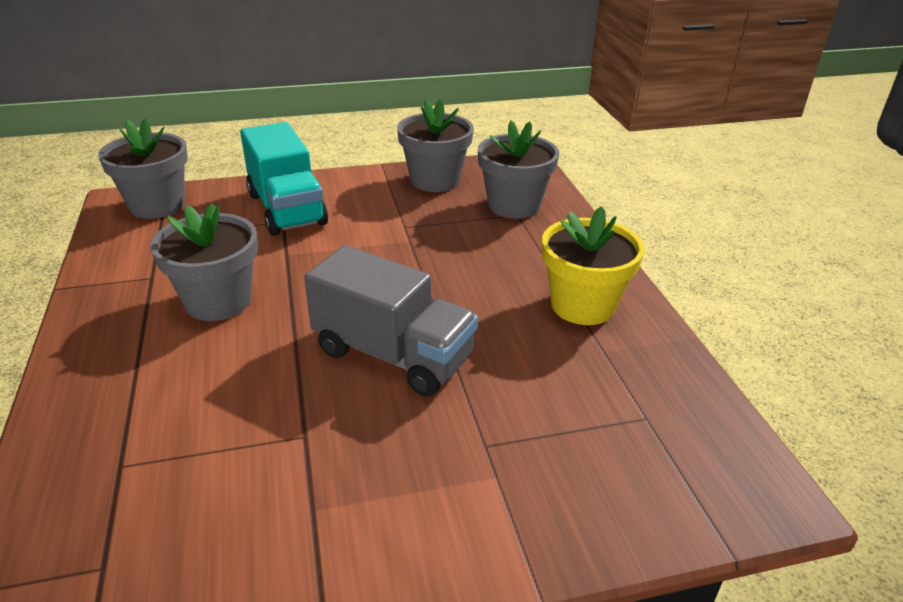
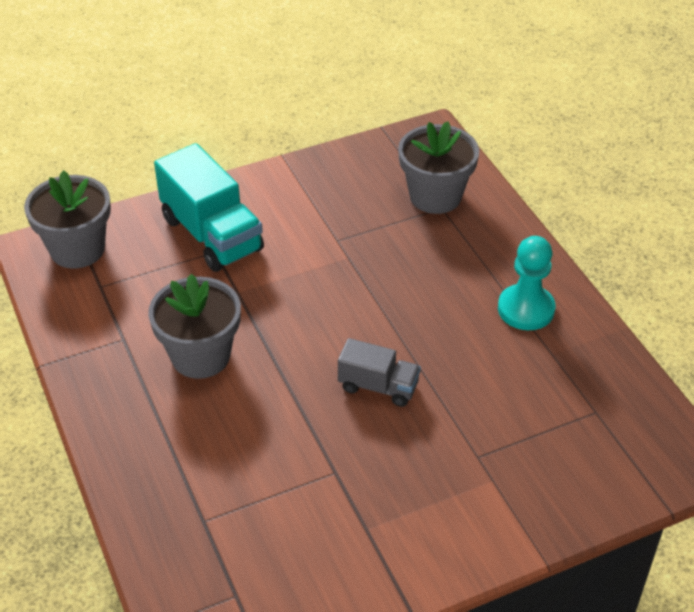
camera: 10 degrees left, 10 degrees up
grey truck [304,245,478,397] -> grey truck [338,338,421,407], size x0.57
grey flower pot [397,99,474,192] -> none
yellow flower pot [542,206,645,325] -> turquoise pawn [498,236,555,330]

